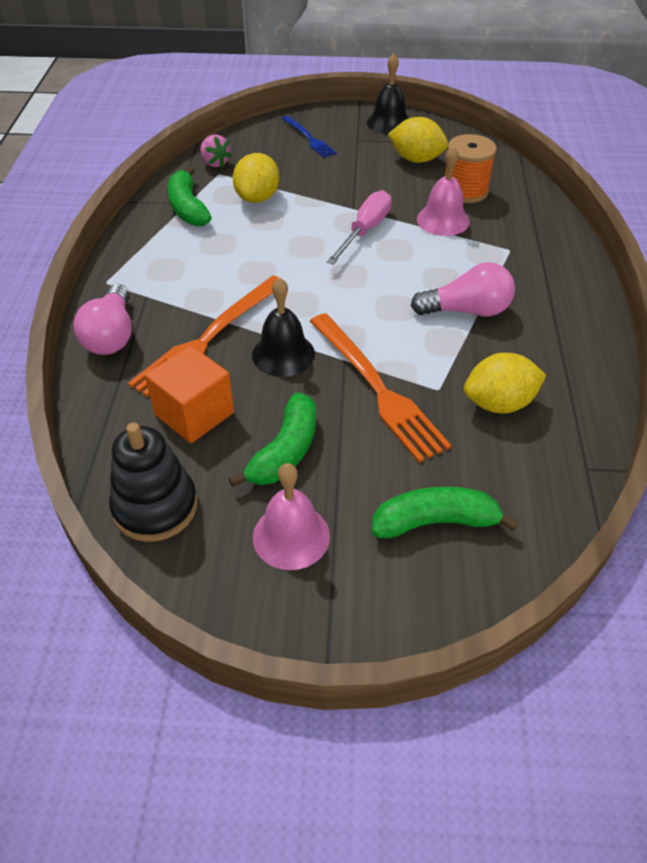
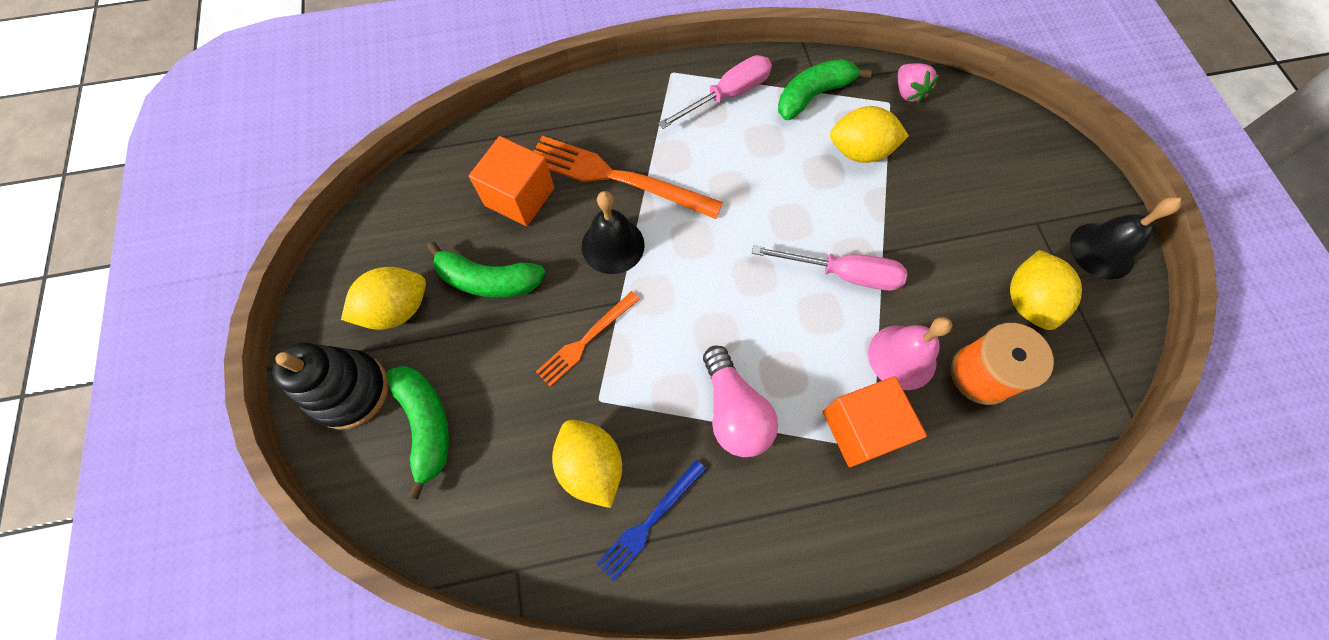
camera: 75 degrees right, 20 degrees up
pink light bulb [73,284,132,355] -> none
black stacking toy [109,422,197,542] -> black stacking toy moved to [272,342,389,430]
pink strawberry [200,134,232,167] -> pink strawberry turned 60 degrees counterclockwise [898,63,940,104]
pink bell [253,463,330,570] -> yellow lemon [341,267,426,330]
blue fork [282,116,337,158] -> blue fork moved to [596,460,706,582]
orange fork [310,313,451,463] -> orange fork [536,291,640,387], size x0.57
none -> pink screwdriver [658,55,772,129]
none -> orange cube [823,377,927,467]

